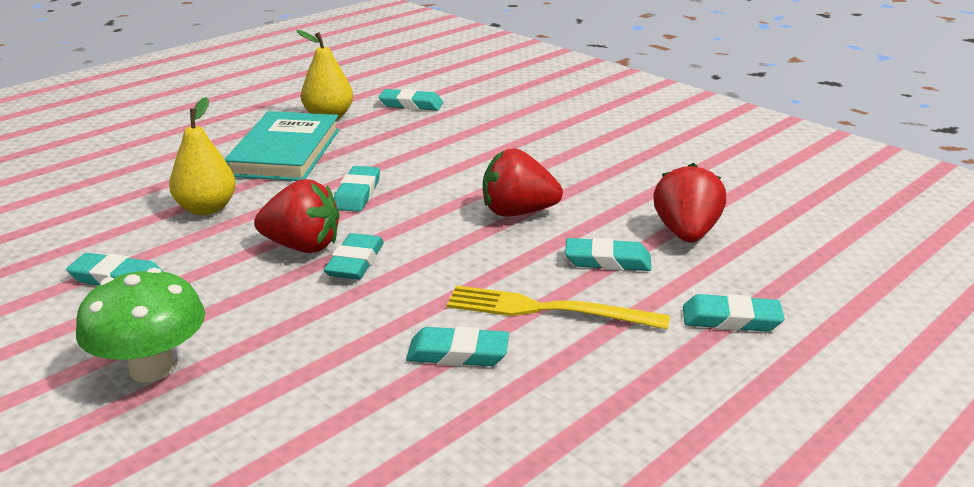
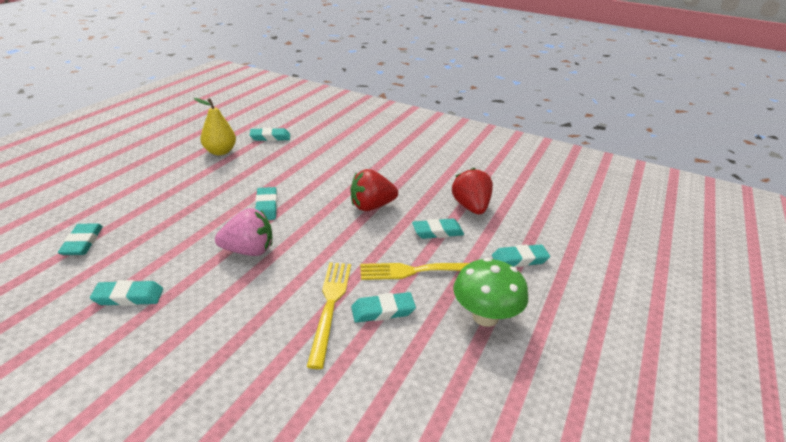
camera: 20 degrees left, 5 degrees up
green mushroom [76,268,205,382] -> green mushroom moved to [453,258,528,327]
yellow pear [169,97,236,215] -> none
turquoise book [224,111,339,181] -> none
red strawberry [254,179,340,253] -> pink strawberry [215,208,272,256]
turquoise eraser [324,233,384,280] -> turquoise eraser moved to [58,223,103,255]
none -> yellow fork [307,262,351,369]

